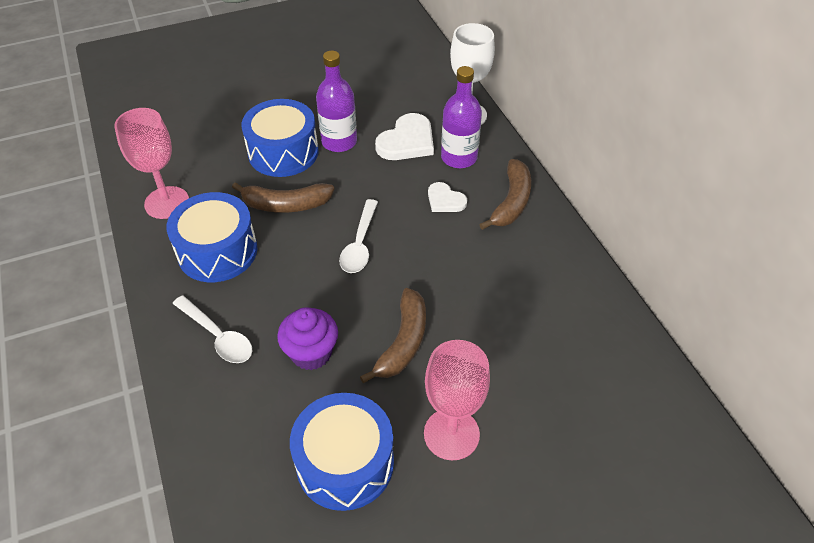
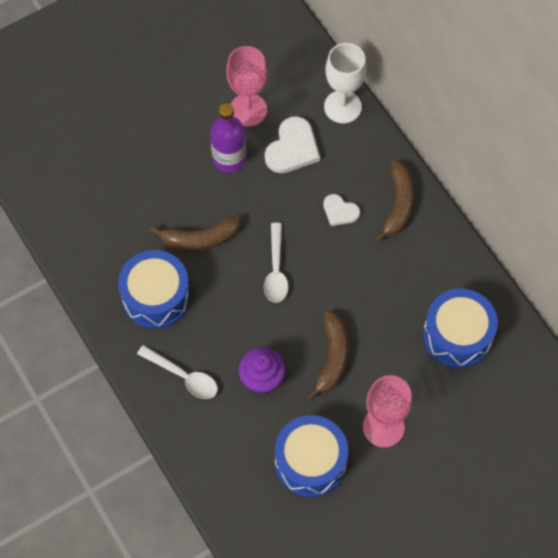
camera: 10 degrees left, 15 degrees up
pink goblet [114,108,189,219] -> pink goblet moved to [226,46,267,127]
blue drum [241,99,319,177] -> blue drum moved to [423,288,498,368]
purple bottle [441,66,482,168] -> none

